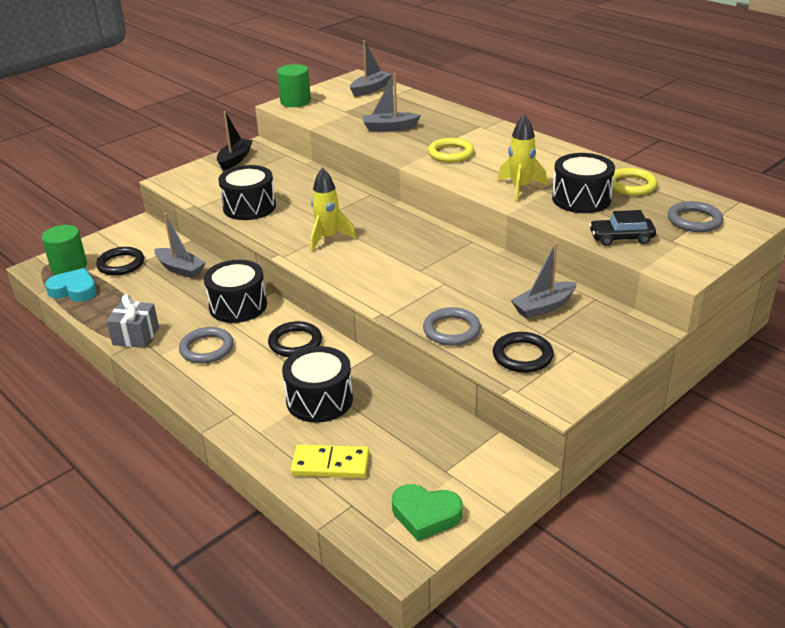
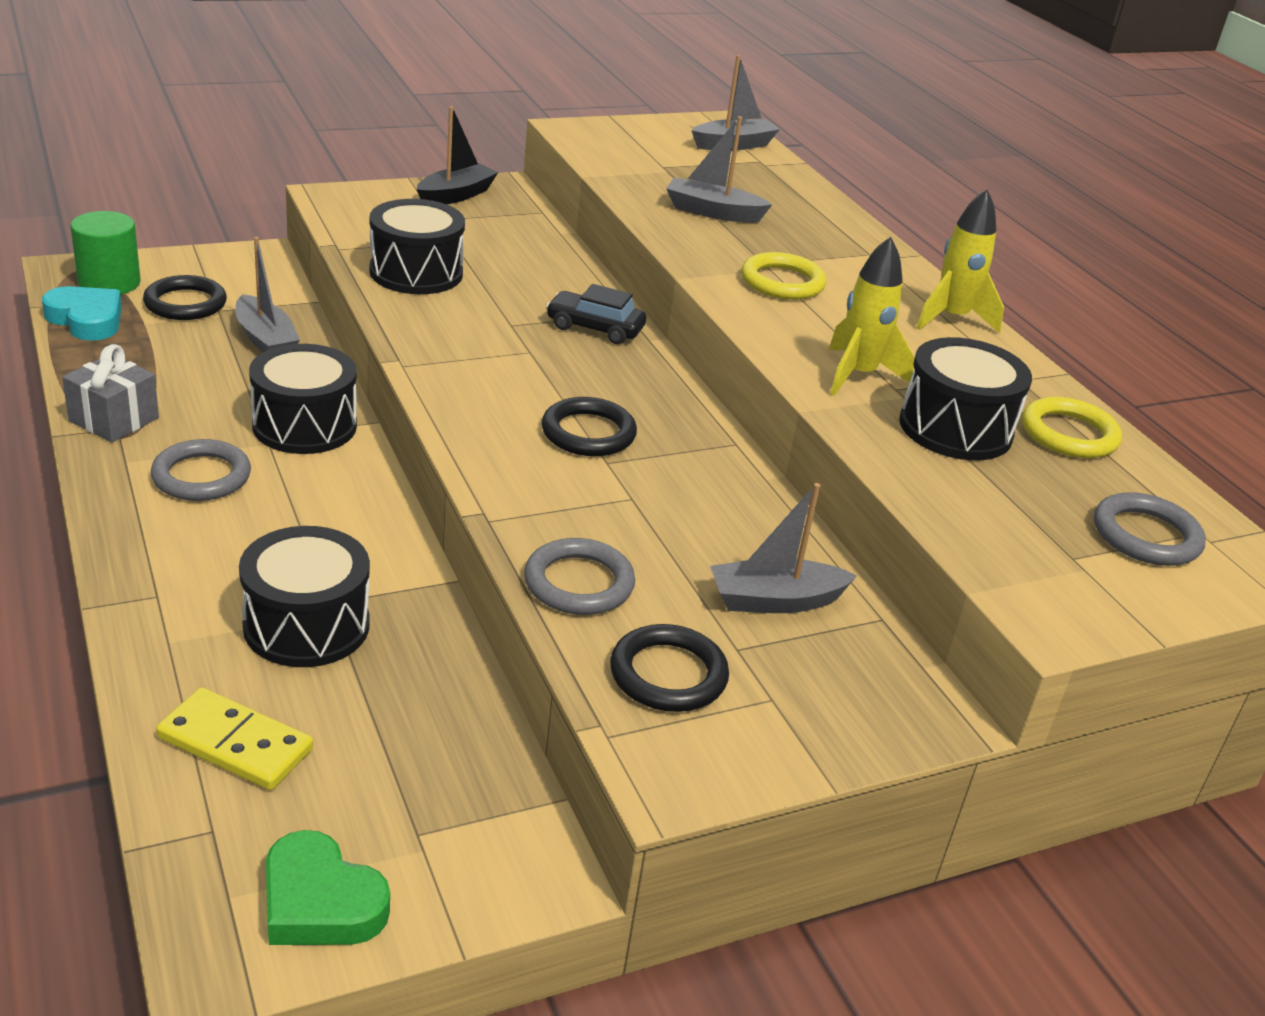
camera: 15 degrees right, 0 degrees up
black ring [268,321,322,357] -> black ring moved to [542,397,637,456]
green cylinder [277,64,311,107] -> none
yellow rocket [311,168,356,251] -> yellow rocket moved to [916,189,1004,334]
black car [589,210,656,246] -> black car moved to [546,284,646,344]

